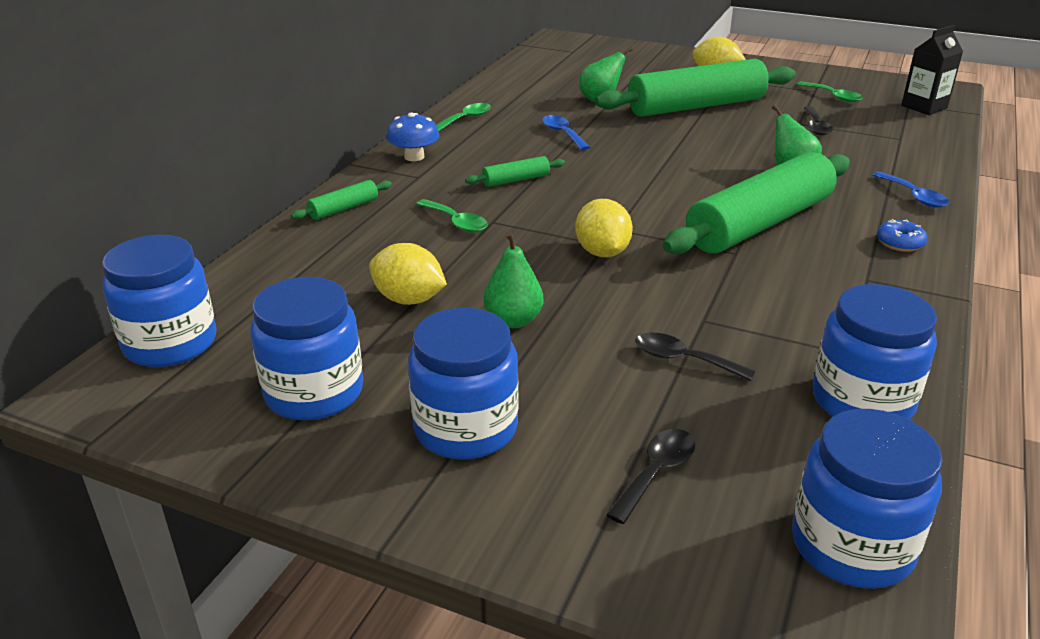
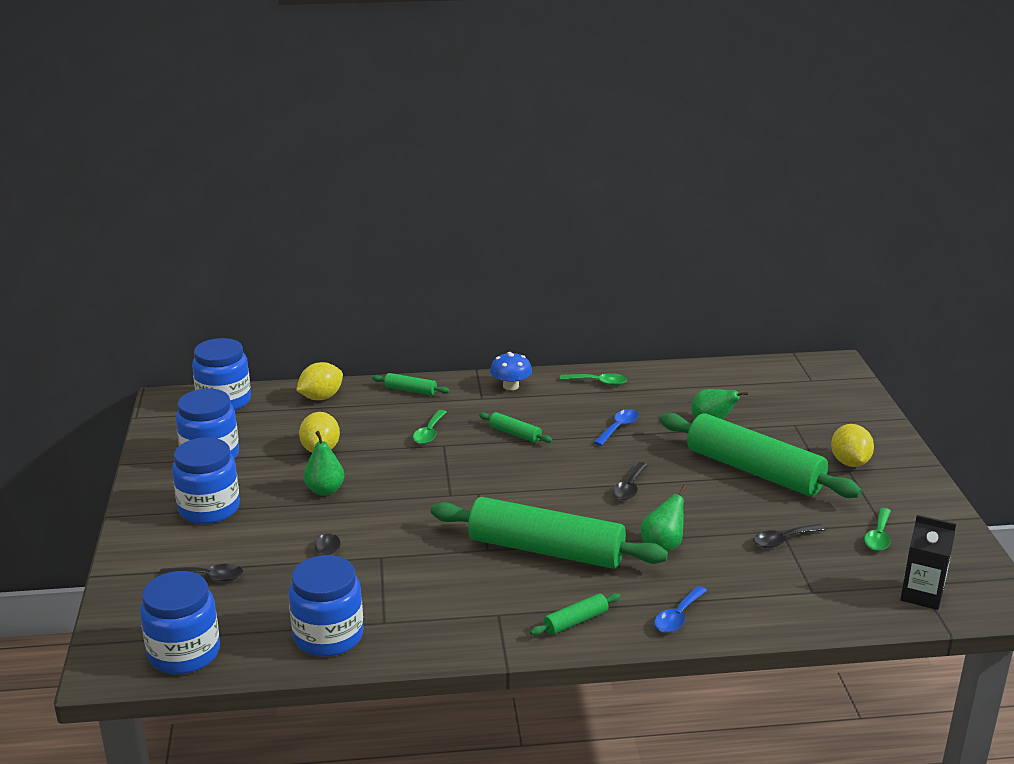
camera: 60 degrees right, 5 degrees down
yellow lemon [575,199,633,257] -> yellow lemon moved to [296,362,343,400]
blue donut [877,219,928,252] -> green rolling pin [530,593,621,636]
none -> black spoon [612,462,648,500]

